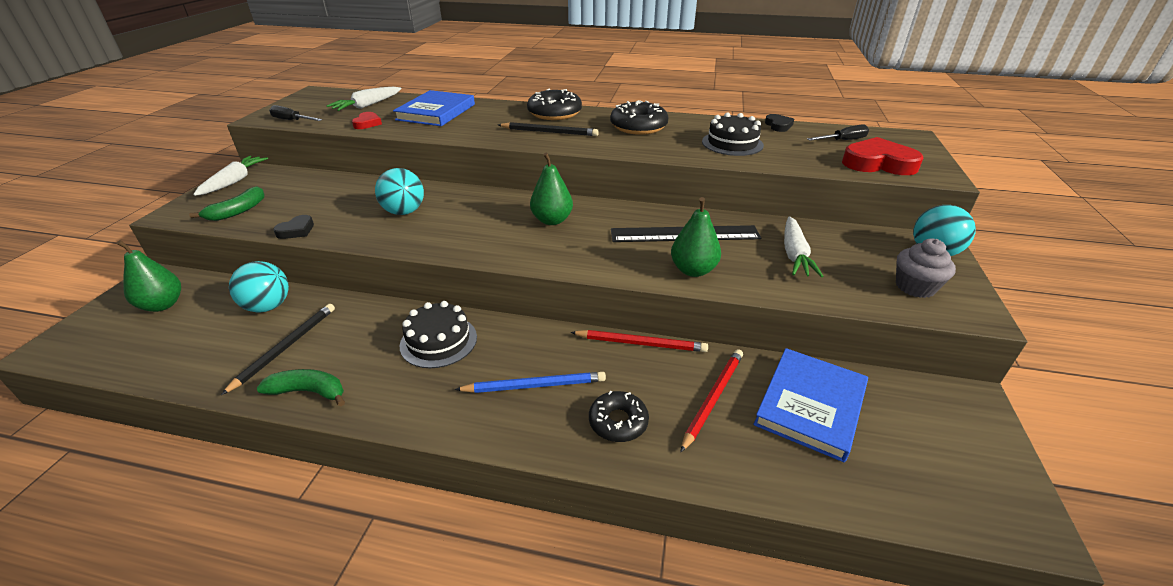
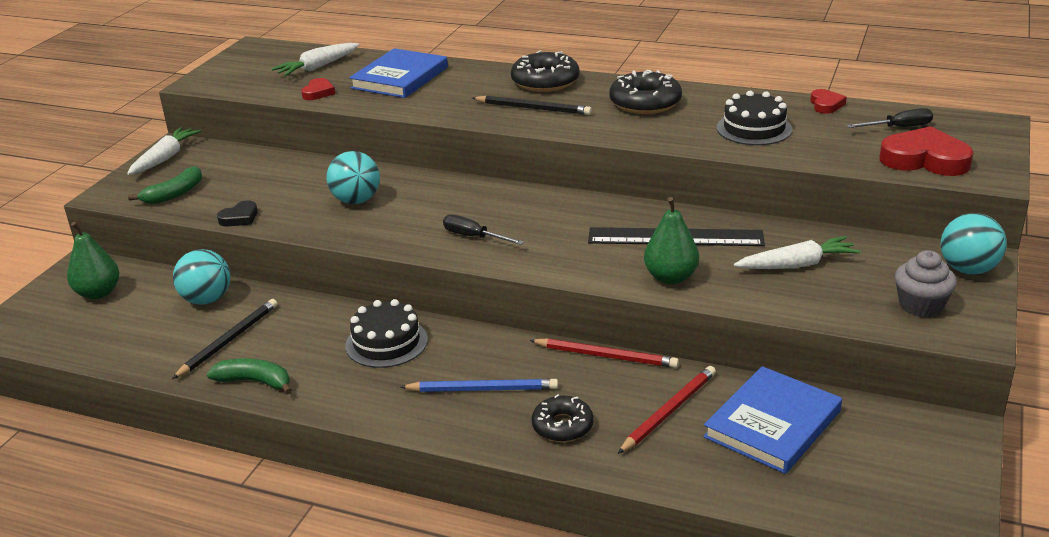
camera: 10 degrees right, 5 degrees down
black screwdriver [269,105,322,121] -> black screwdriver moved to [443,214,524,245]
green pear [530,152,573,225] -> none
black heart [765,114,794,132] -> red heart [810,89,847,114]
white carrot [784,216,823,277] -> white carrot turned 120 degrees counterclockwise [734,236,861,269]

